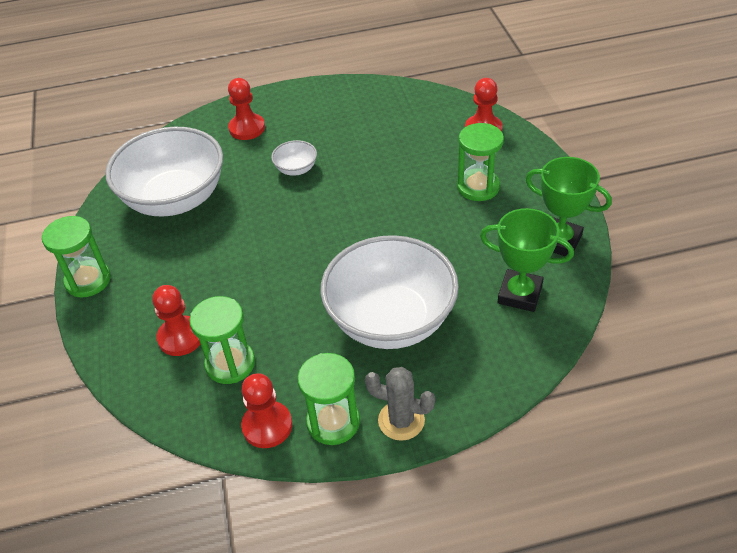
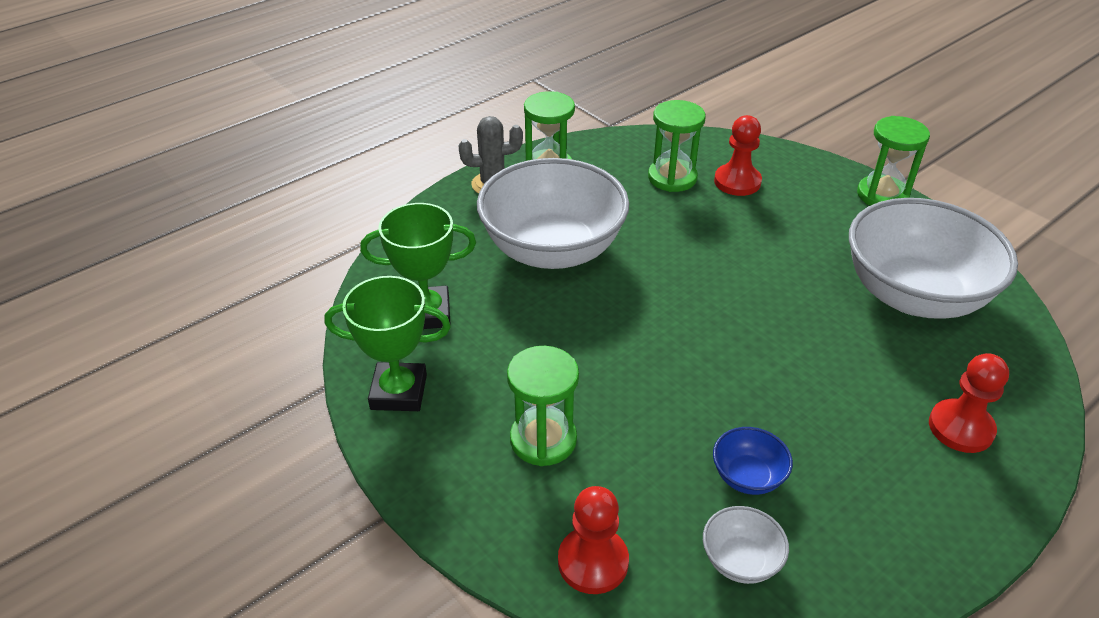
camera: 150 degrees right, 5 degrees down
red pawn [241,373,292,448] -> none
white bowl [271,140,317,176] -> white bowl moved to [703,506,789,584]
none -> blue bowl [713,427,793,495]

